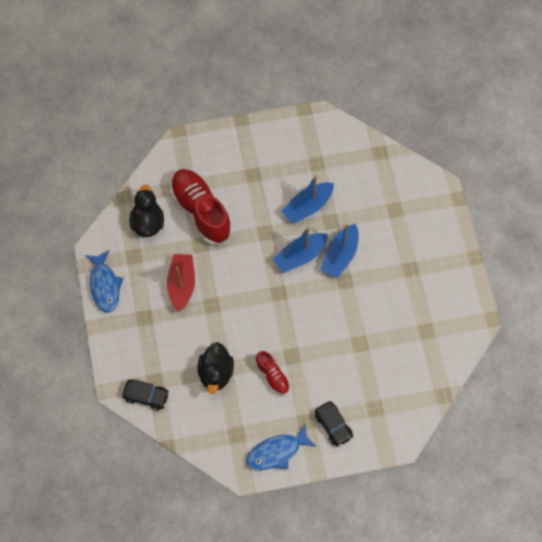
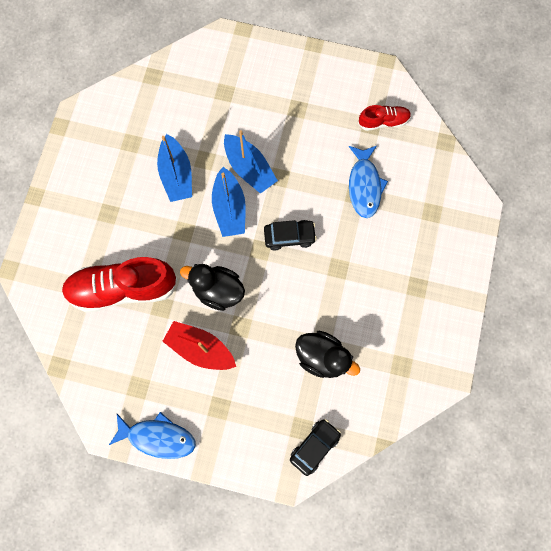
camera: 65 degrees left, 10 degrees up
black duck [130,185,164,237] -> black duck moved to [180,264,245,311]
blue fish [246,424,317,470] -> blue fish moved to [349,146,388,218]
red shoe [256,351,290,395] -> red shoe moved to [358,105,411,131]
black car [315,401,353,447] -> black car moved to [264,220,317,251]

